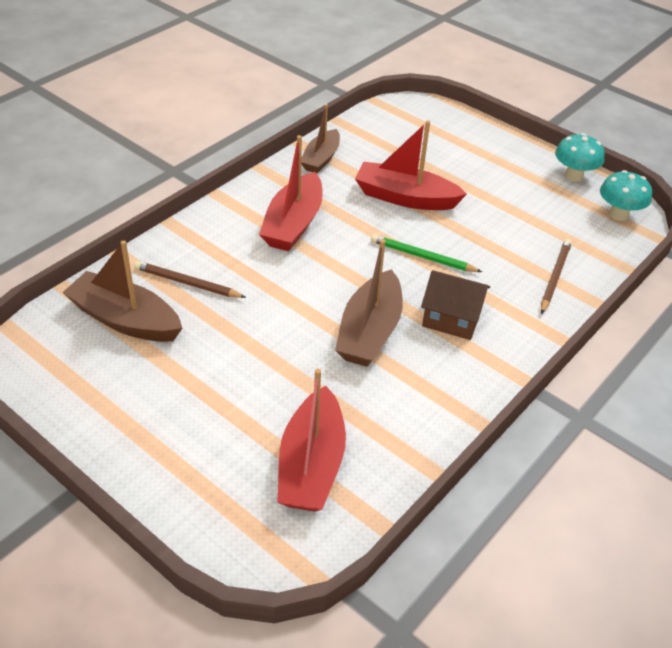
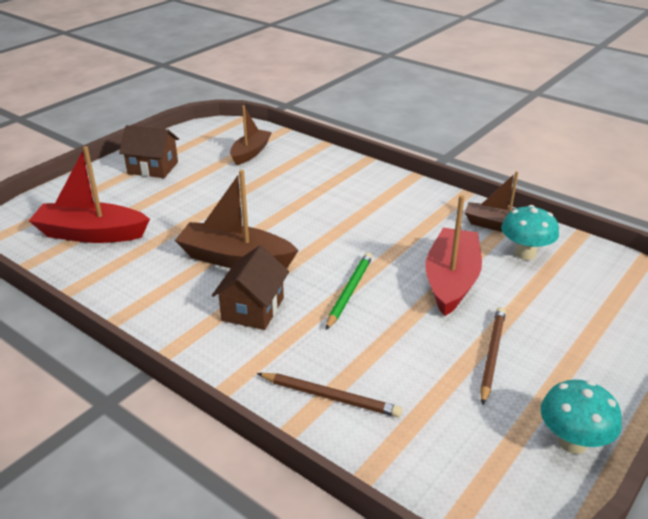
camera: 90 degrees right, 10 degrees down
brown boat [62,240,182,342] -> brown boat [230,106,272,165], size x0.66
brown pencil [134,261,246,298] -> brown pencil moved to [480,307,506,405]
red boat [259,135,323,251] -> none
turquoise mushroom [600,170,652,221] -> turquoise mushroom moved to [501,205,559,260]
none -> brown house [119,125,179,178]

